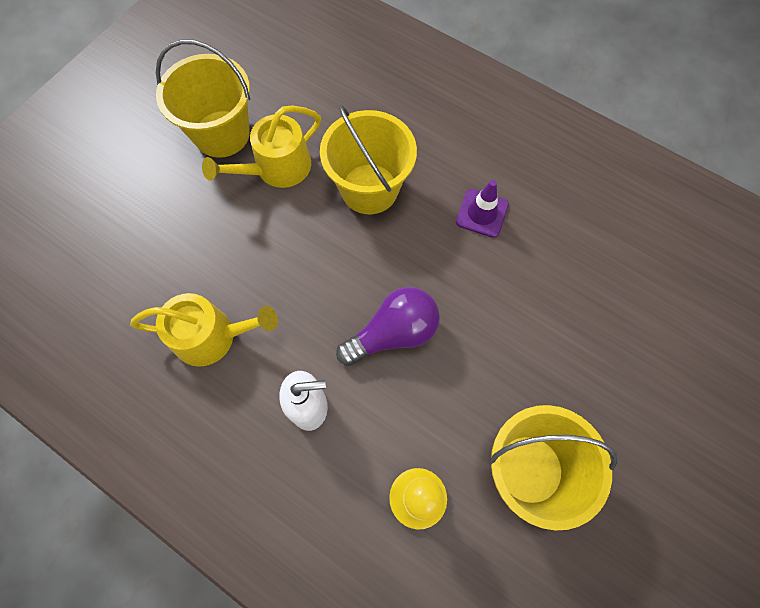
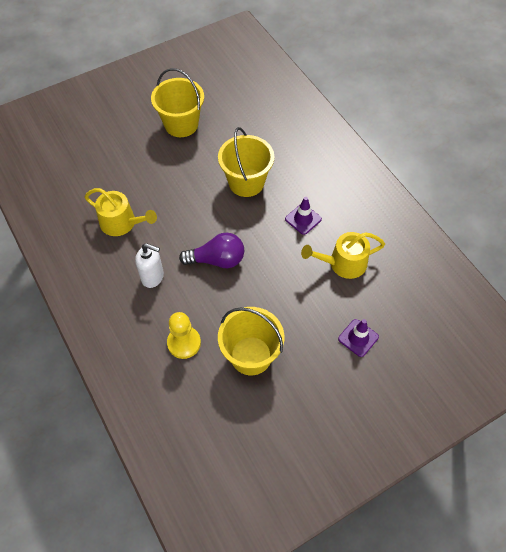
camera: 25 degrees right, 10 degrees down
yellow watering can [202,105,321,188] -> yellow watering can moved to [301,232,385,279]
none -> purple traffic cone [338,319,379,357]

